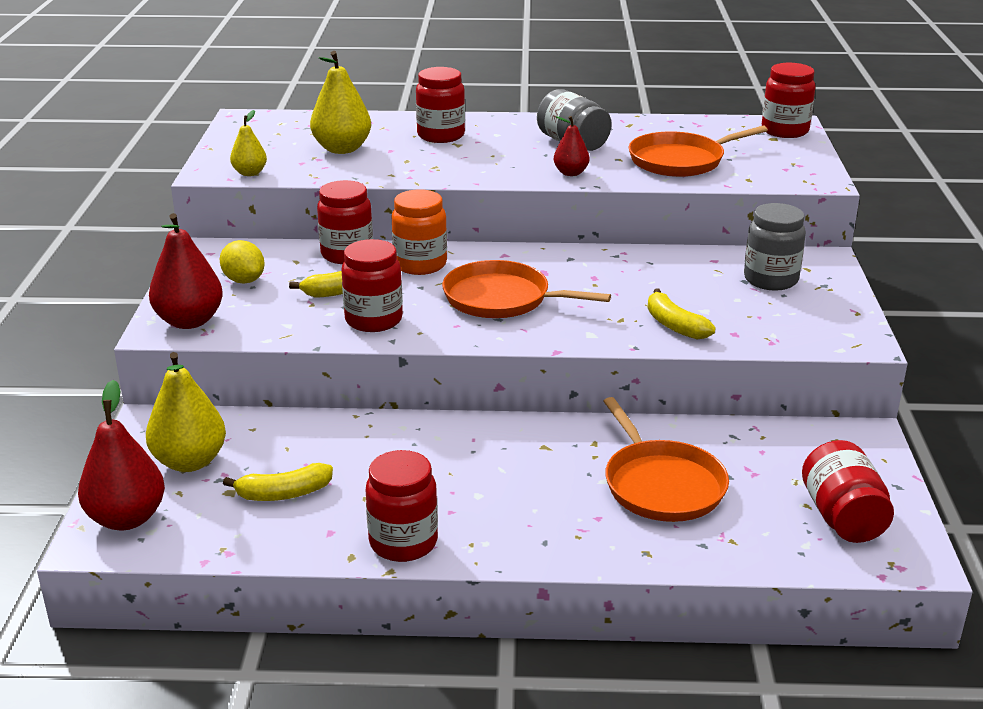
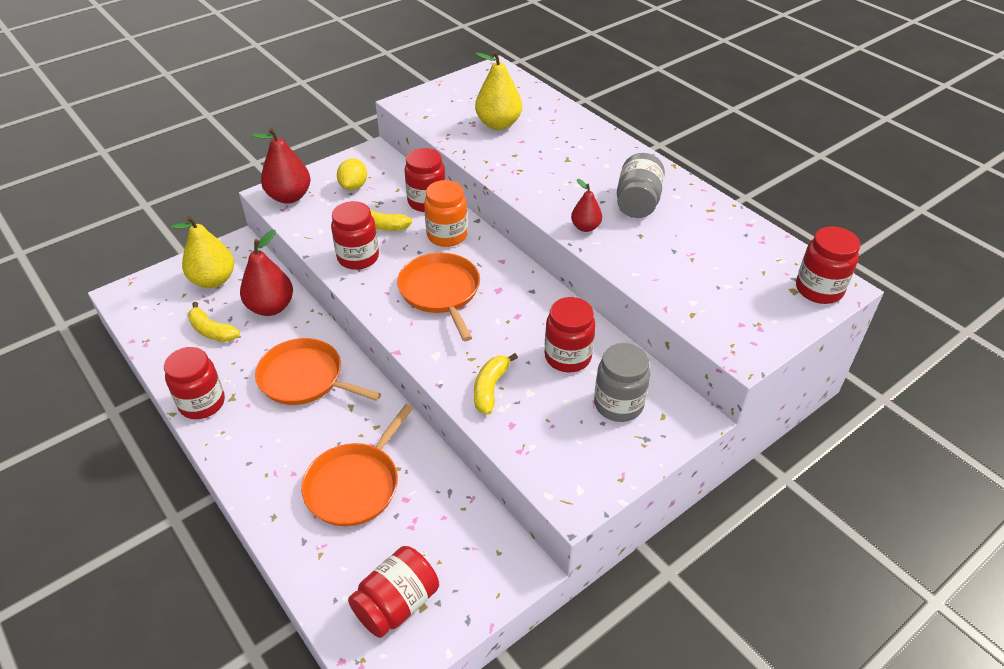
camera: 50 degrees right, 15 degrees up
red pear [78,380,165,530] -> red pear moved to [240,230,293,316]
yellow pear [230,110,267,176] -> none
red jar [416,67,465,143] -> red jar moved to [545,297,596,373]
orange pan [628,126,768,177] -> orange pan moved to [255,338,381,405]

